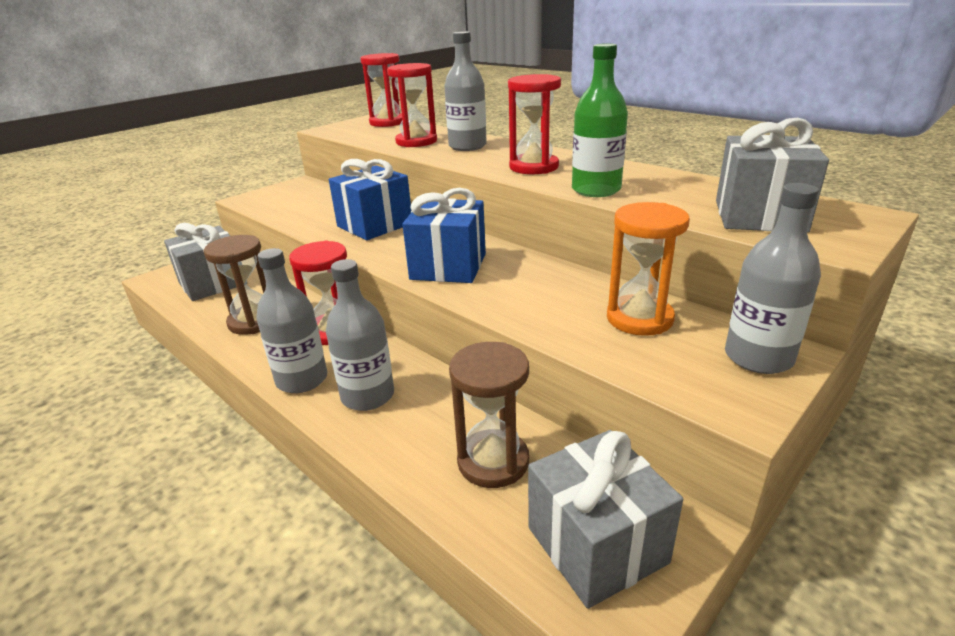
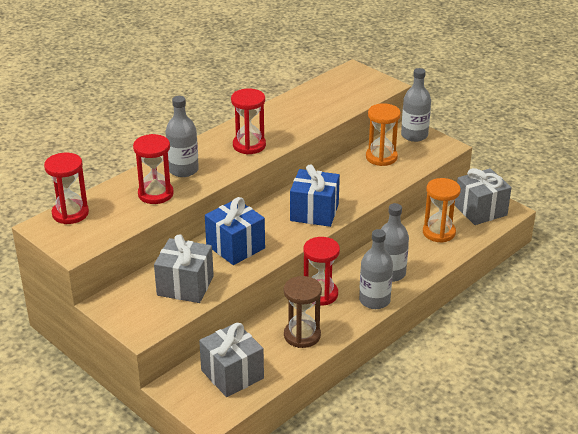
camera: 90 degrees left, 5 degrees up
brown hourglass [449,342,529,488] -> orange hourglass [423,178,461,243]
green bottle [572,43,628,197] -> none
grey gift [716,118,829,233] -> grey gift moved to [154,234,214,303]

